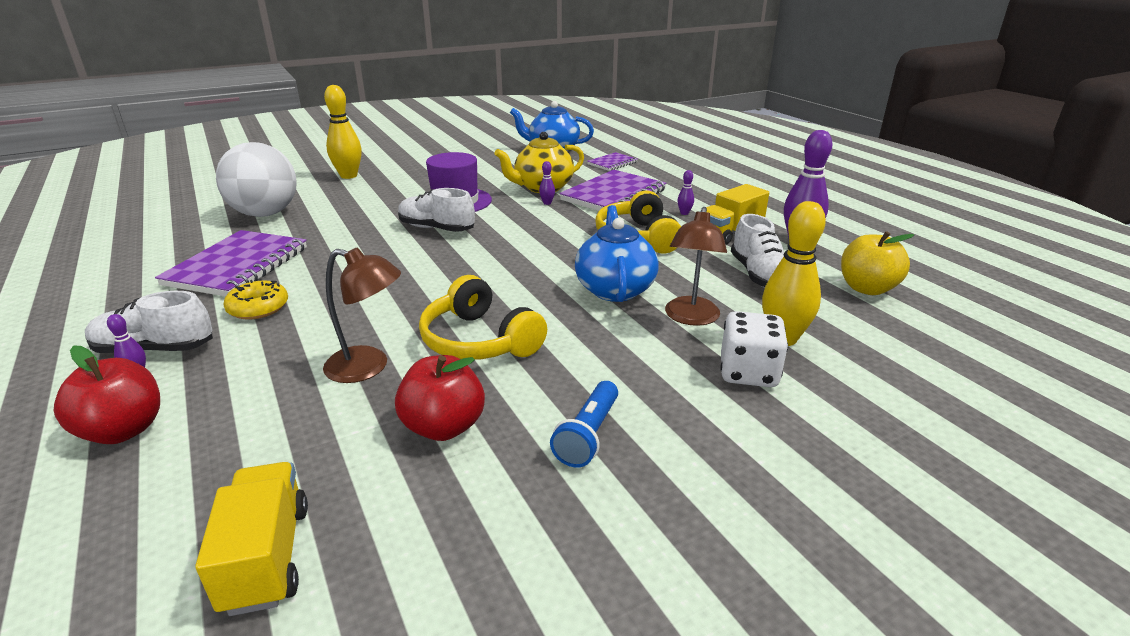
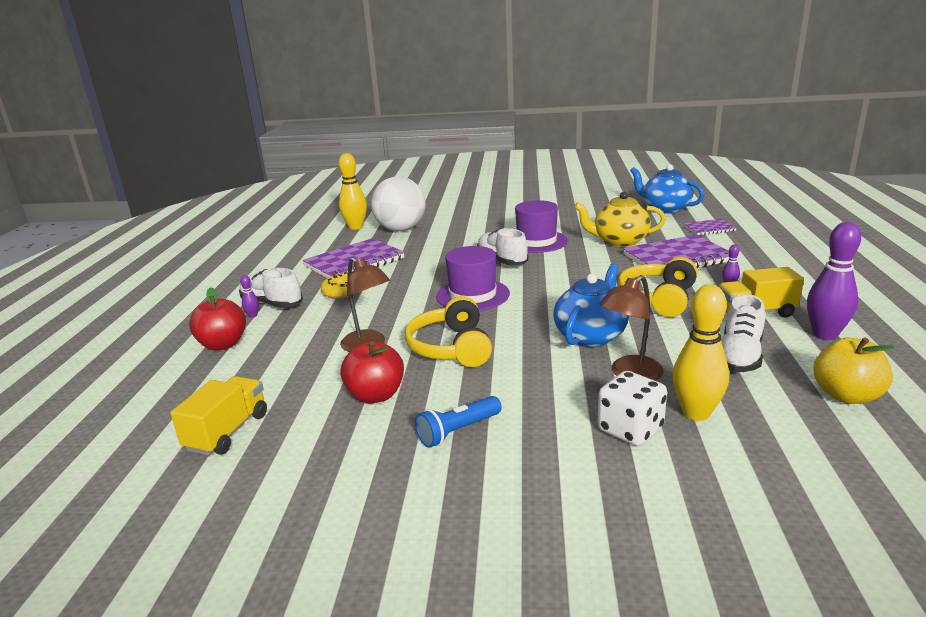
camera: 35 degrees right, 5 degrees down
yellow bowling pin [324,85,362,179] -> yellow bowling pin moved to [339,153,367,230]
purple bowling pin [539,161,555,205] -> none
none -> purple hat [436,246,510,311]

